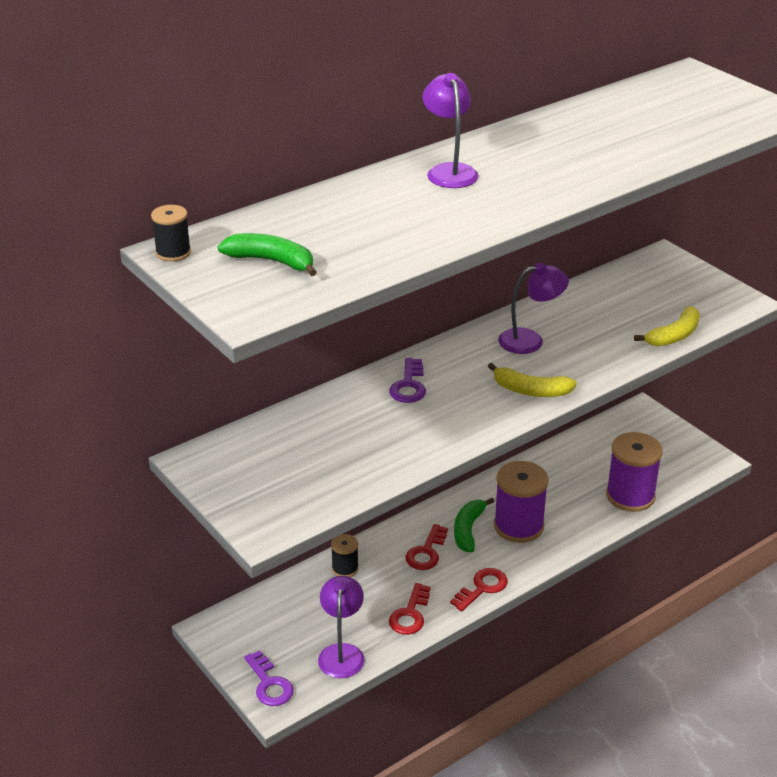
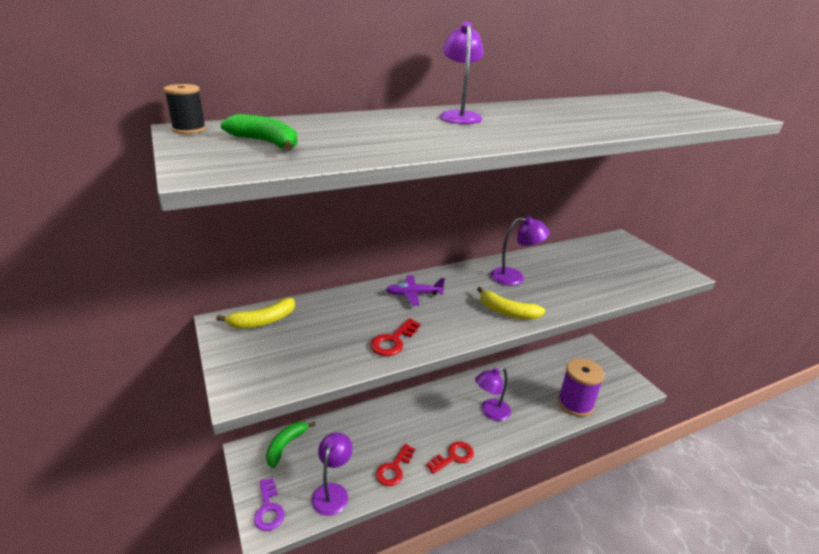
camera: 10 degrees right, 5 degrees down
black spool [331,534,359,577] -> none
purple key [389,358,426,403] -> purple plane [385,275,445,306]
red key [406,524,448,570] -> red key moved to [370,318,420,356]
green banana [454,498,494,552] -> green banana moved to [266,422,316,468]
purple spool [494,461,549,543] -> purple lamp [475,367,511,421]
yellow banana [634,306,700,346] -> yellow banana moved to [216,298,295,329]

